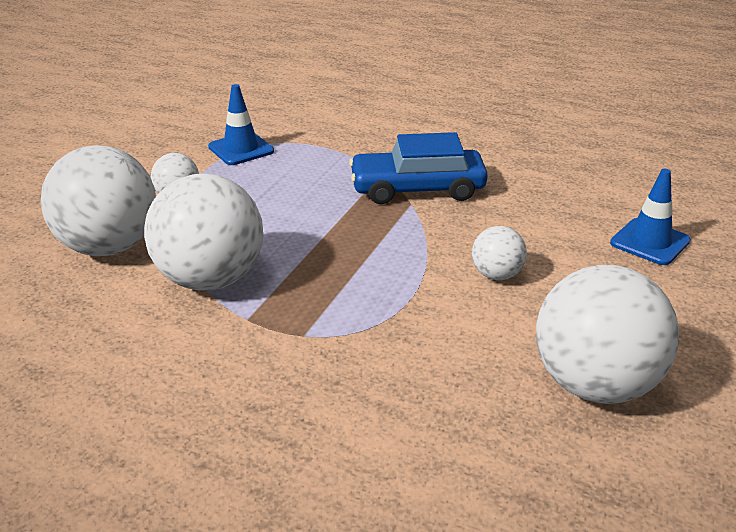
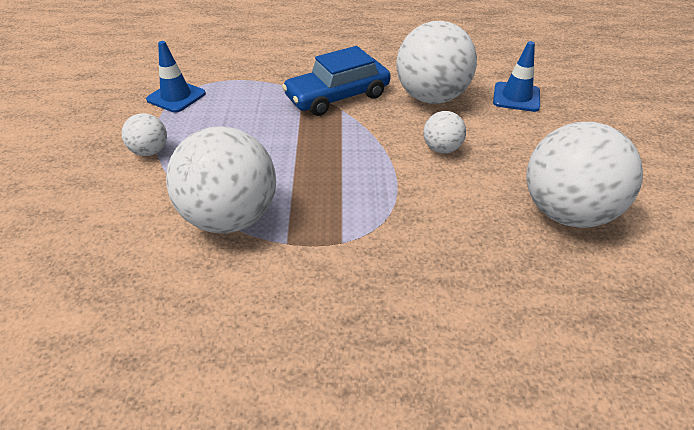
camera: 25 degrees left, 10 degrees up
white ball [41,145,156,256] -> white ball moved to [396,21,477,104]

